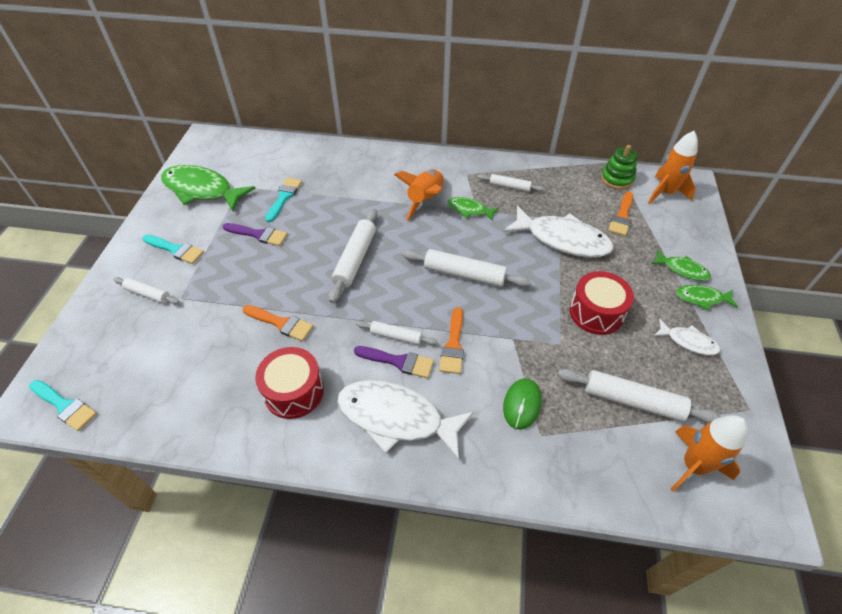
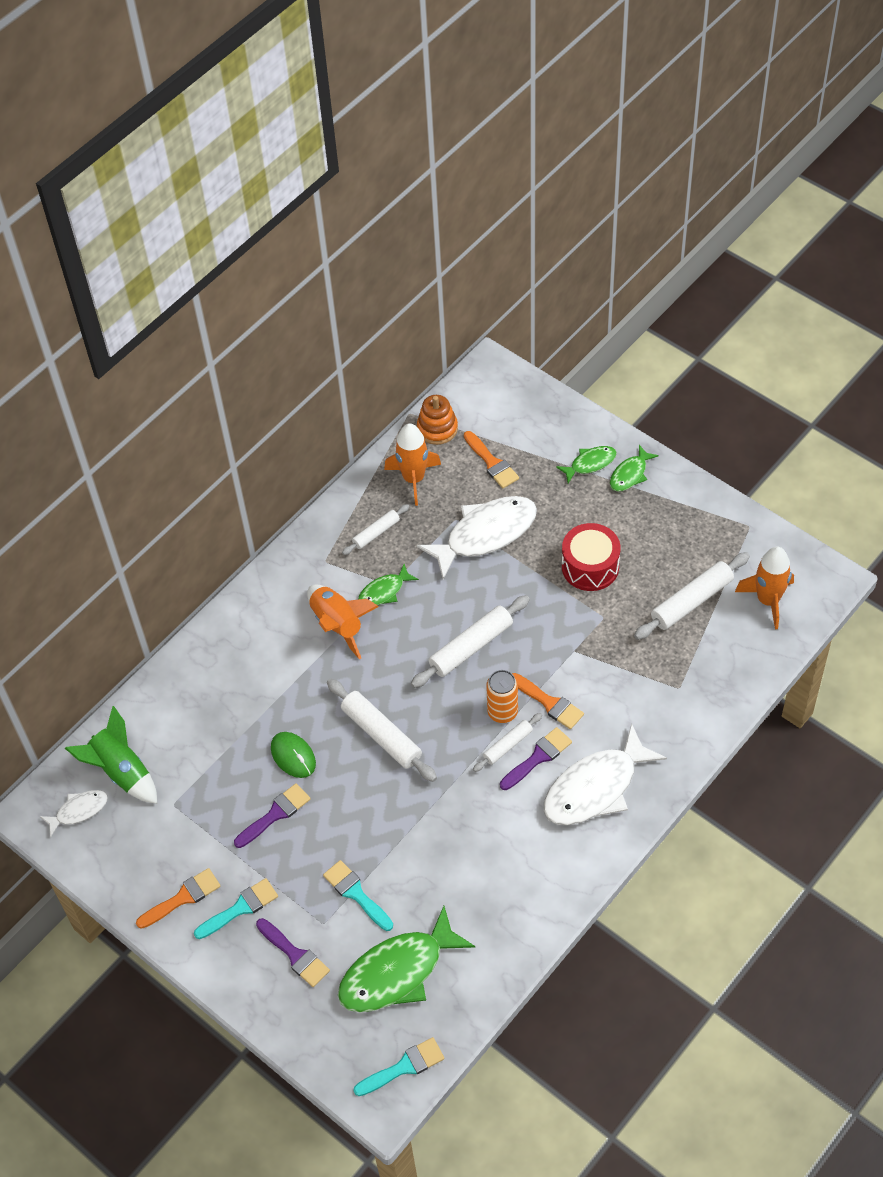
camera: 55 degrees left, 5 degrees up
white rolling pin [113,277,179,304] -> purple brush [256,918,330,987]
green fish [161,165,256,211] -> green fish moved to [338,906,475,1012]
orange brush [243,305,313,341] -> orange brush moved to [136,868,221,929]
red drum [255,347,324,419] -> none
turquoise brush [265,177,302,222] -> turquoise brush moved to [323,860,393,931]
green mouse [503,378,542,430] -> green mouse moved to [271,732,316,778]
green stacking toy [601,145,637,190] -> orange stacking toy [417,395,458,445]
orange rocket [648,131,698,204] -> orange rocket moved to [384,423,441,506]
white fish [654,319,720,355] -> white fish moved to [40,790,108,838]
none -> green rocket [65,706,157,804]
none -> orange can [486,670,518,723]

